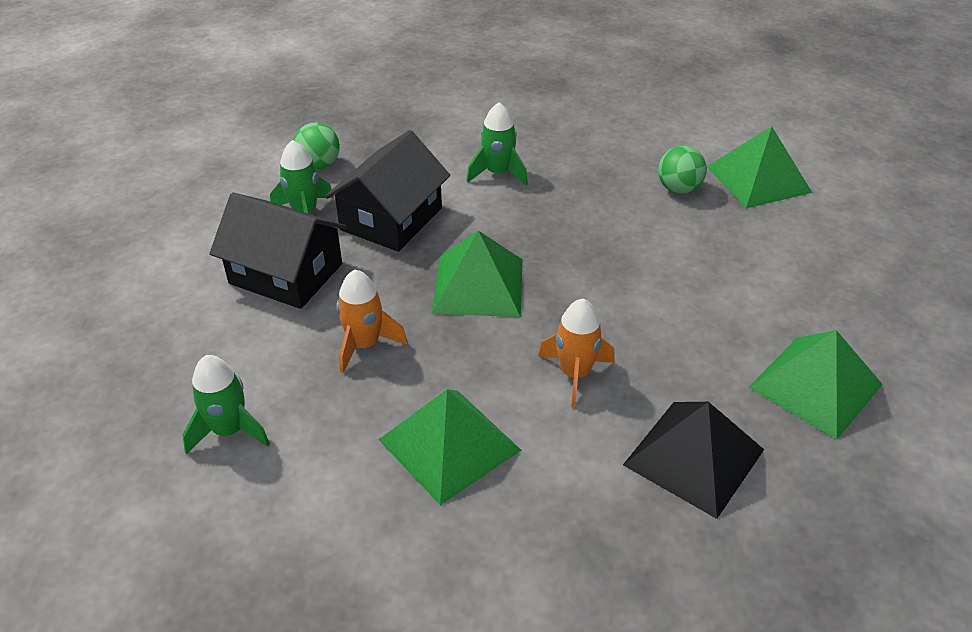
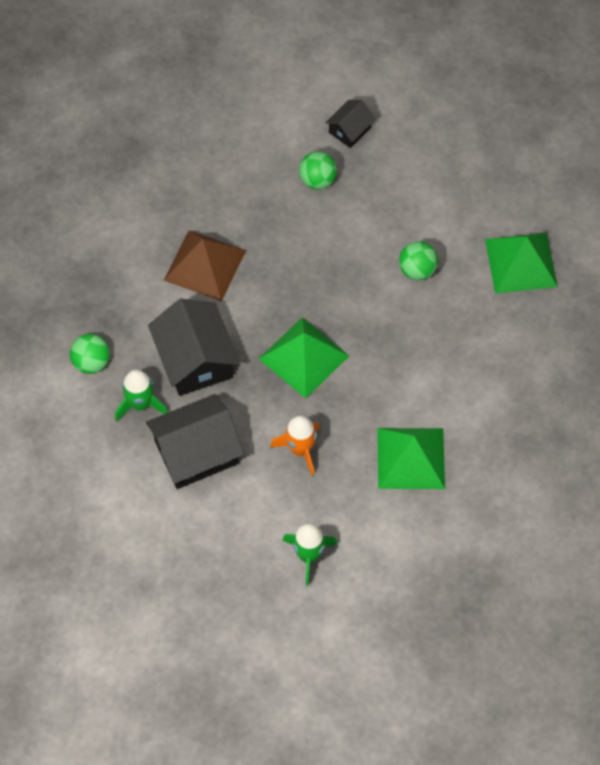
camera: 50 degrees left, 20 degrees up
green rocket [466,102,528,186] -> brown pyramid [164,230,246,301]
orange rocket [538,299,615,408] -> none
black pyramid [623,402,764,519] -> none
green pyramid [707,126,812,208] -> black house [325,100,376,148]
none -> green ball [399,241,438,280]

